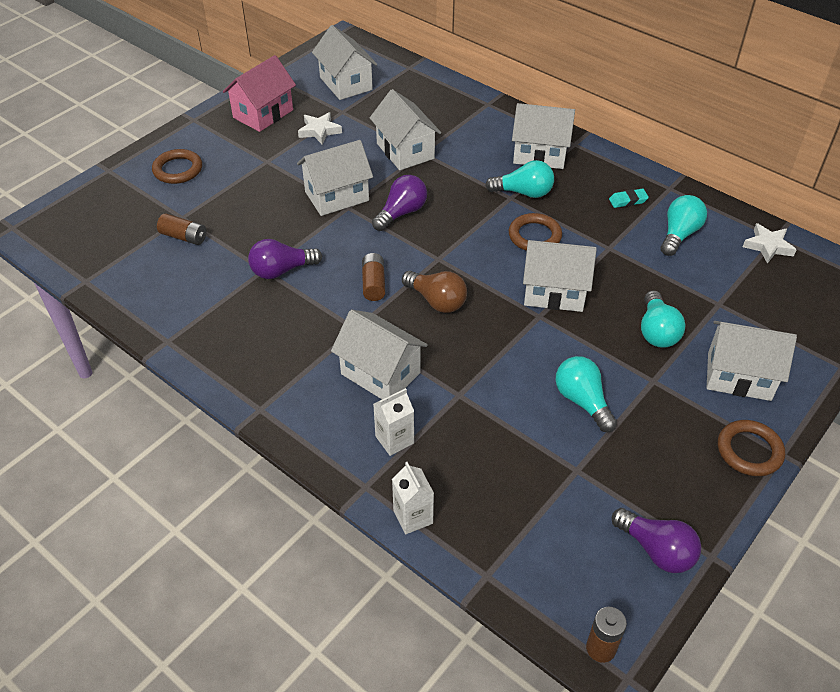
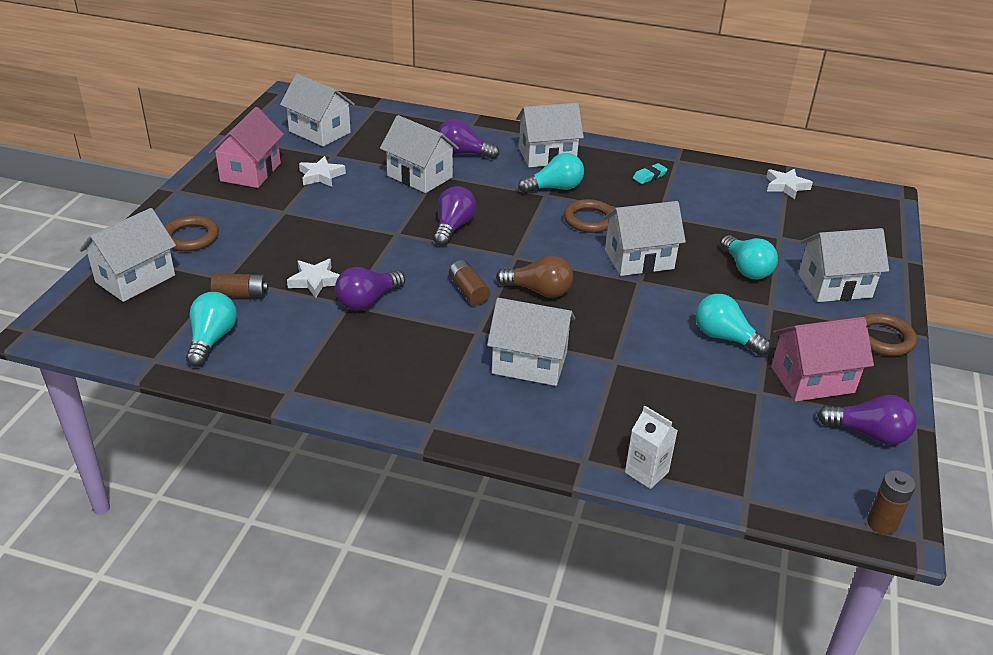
camera: 25 degrees left, 10 degrees down
white house [297,140,373,216] -> white house moved to [80,208,176,302]
white carton [373,388,414,456] -> none
turquoise light bulb [661,195,707,256] -> turquoise light bulb moved to [186,292,237,367]
none -> white star [287,259,340,298]
none -> purple light bulb [438,119,499,159]
none -> pink house [771,317,874,402]

